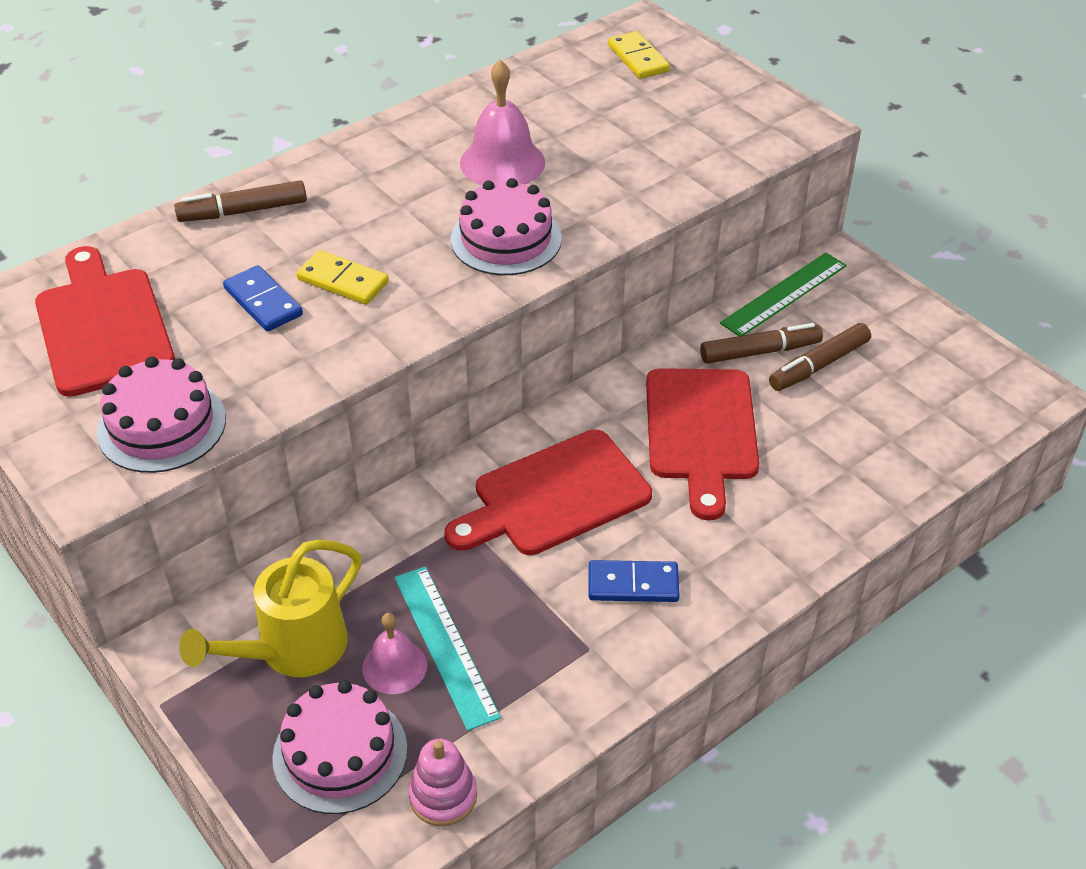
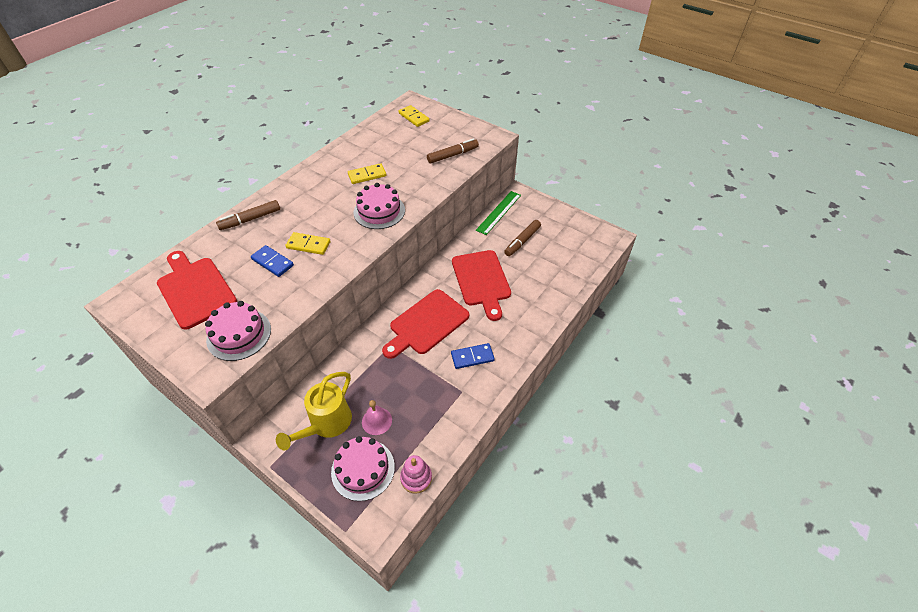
camera: 15 degrees left, 5 degrees up
turquoise ruler [394,567,501,731] -> none
pink bell [460,60,545,186] -> yellow domino [348,163,386,184]
brown marker [700,323,823,364] -> brown marker moved to [427,138,479,164]

